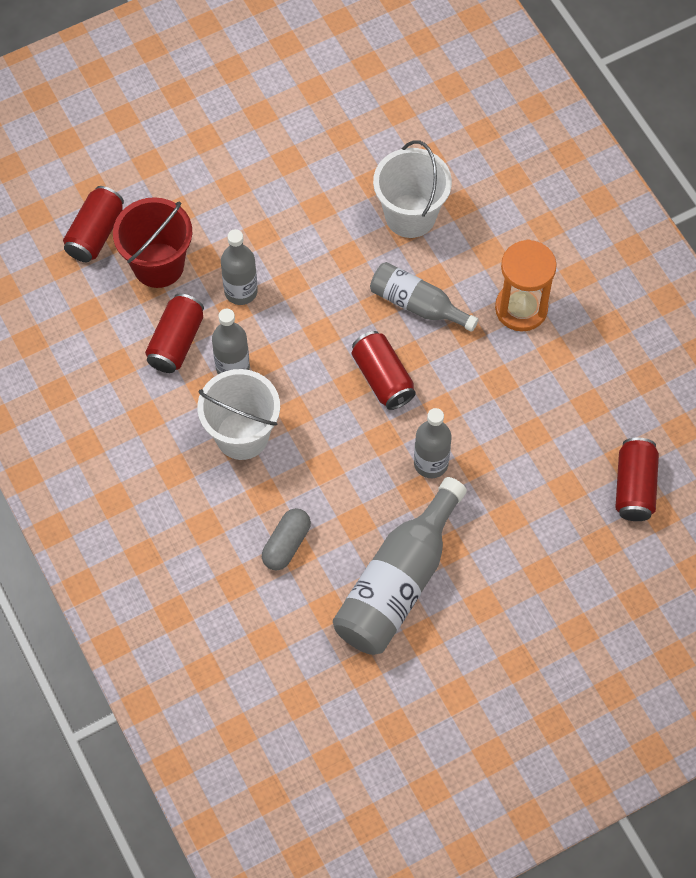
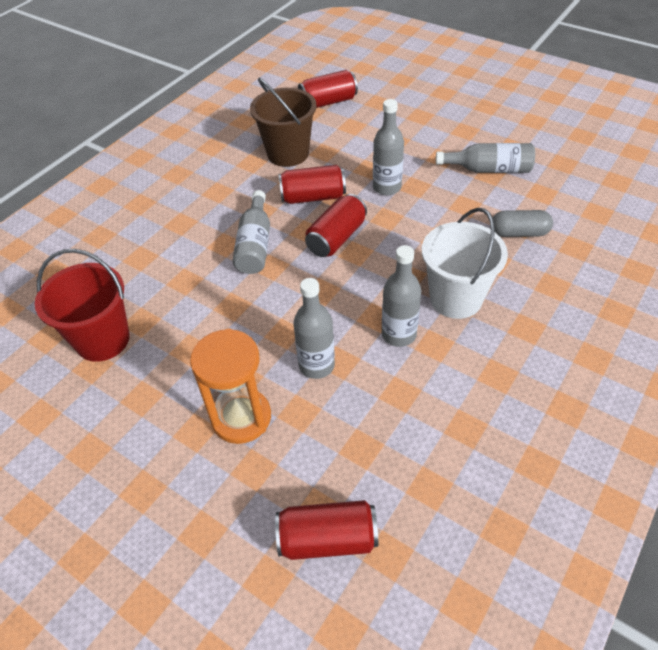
camera: 115 degrees left, 15 degrees down
red bucket [113,197,192,288] -> red bucket moved to [35,249,130,362]
red can [145,293,204,373] -> red can moved to [278,165,346,204]
grey bottle [333,477,467,655] -> grey bottle [436,143,535,173], size x0.61
white bucket [373,140,452,238] -> none
orange hourglass [495,239,557,332] -> orange hourglass moved to [190,328,271,444]
none -> brown bucket [250,78,316,167]

